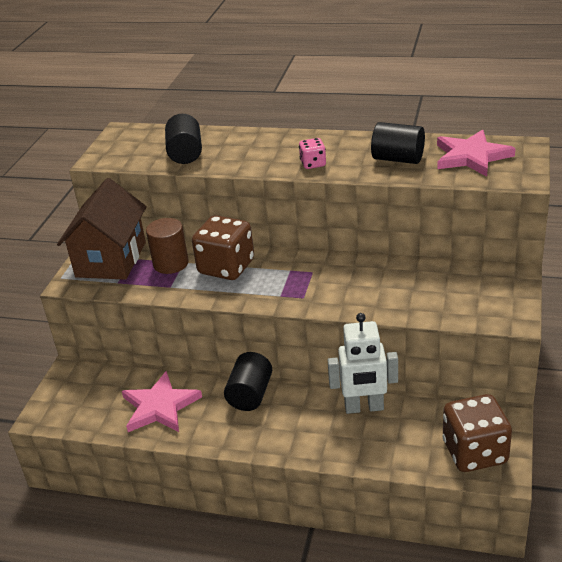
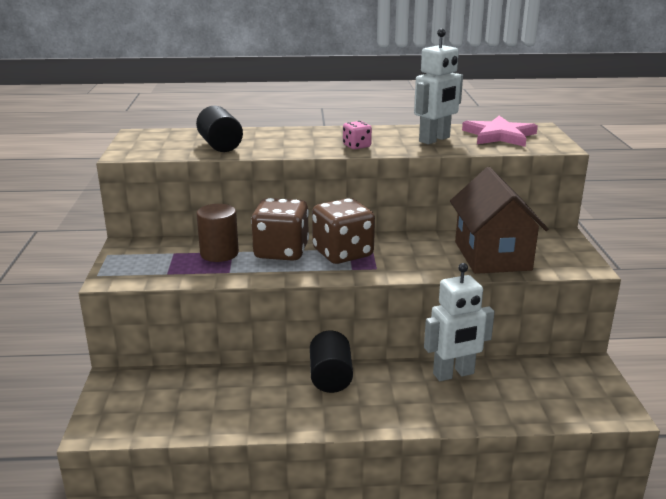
camera: 20 degrees left, 10 degrees down
brown house [57,178,147,280] -> brown house moved to [450,167,548,274]
pink star [122,371,202,432] -> none
black cylinder [371,122,425,164] -> white robot [414,29,463,144]
brown dice [443,394,512,472] -> brown dice moved to [312,198,375,264]

